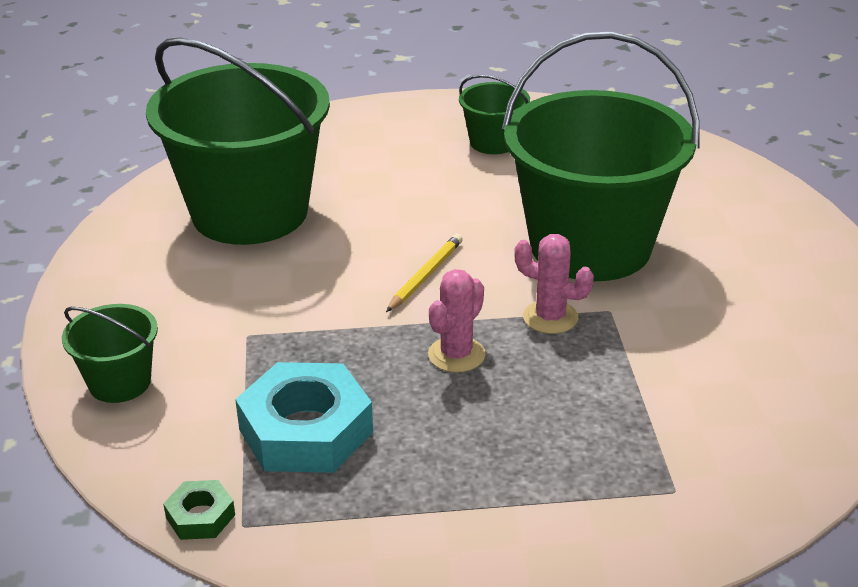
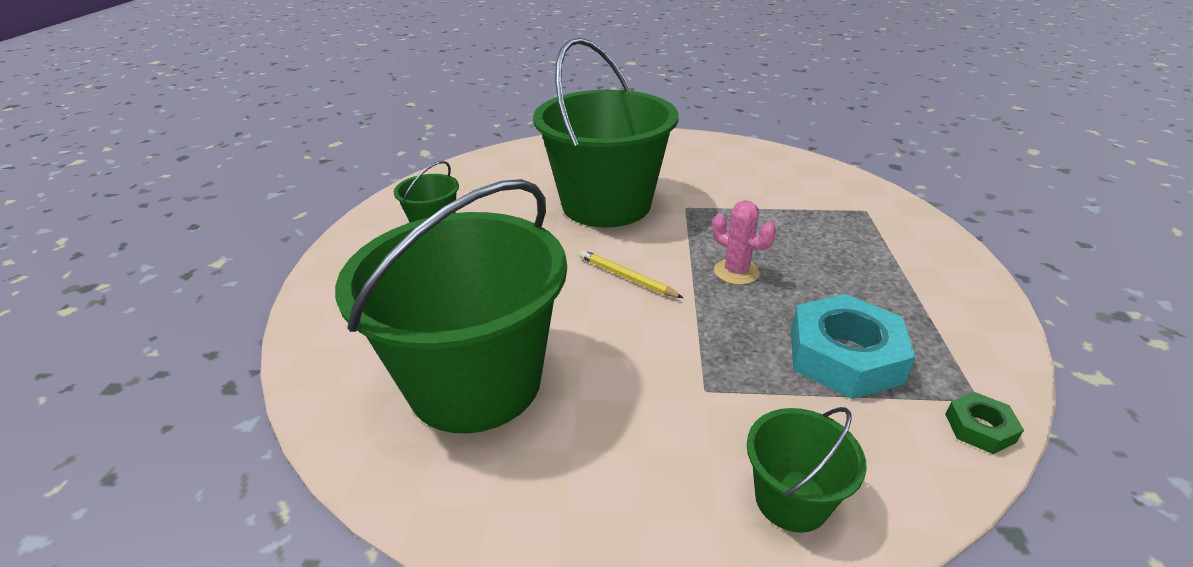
camera: 80 degrees left, 0 degrees up
pink cactus [514,234,594,334] -> none

